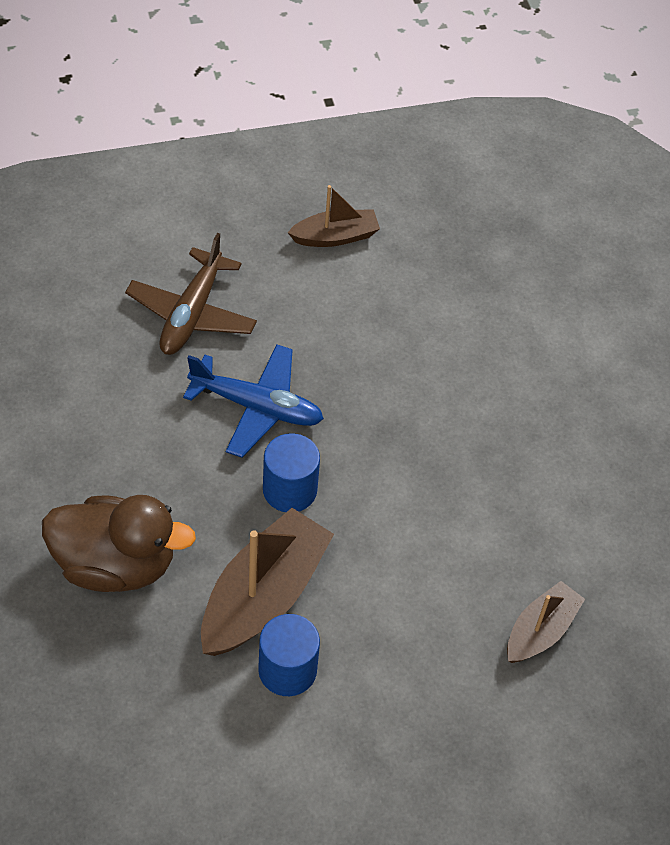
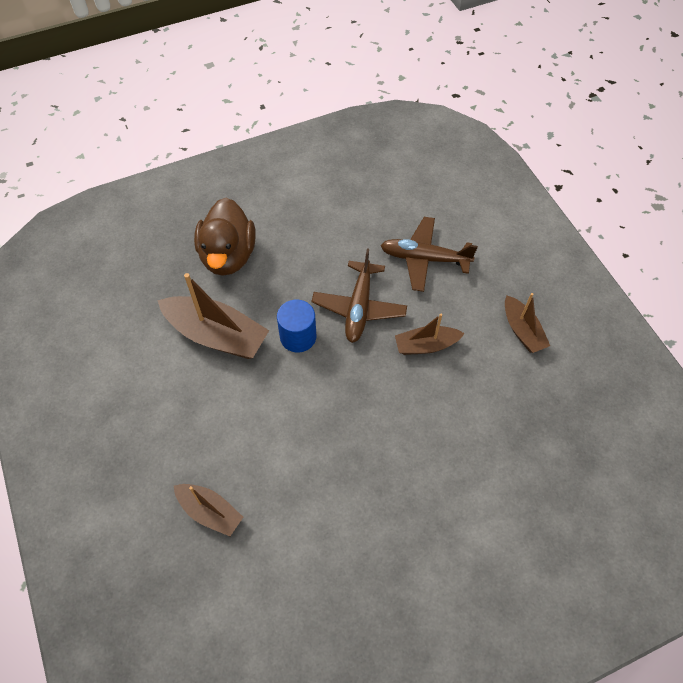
camera: 85 degrees right, 5 degrees up
blue plane [183,344,324,458] -> brown plane [311,249,407,343]
blue cylinder [258,614,320,696] -> none
none -> brown boat [395,314,465,355]

